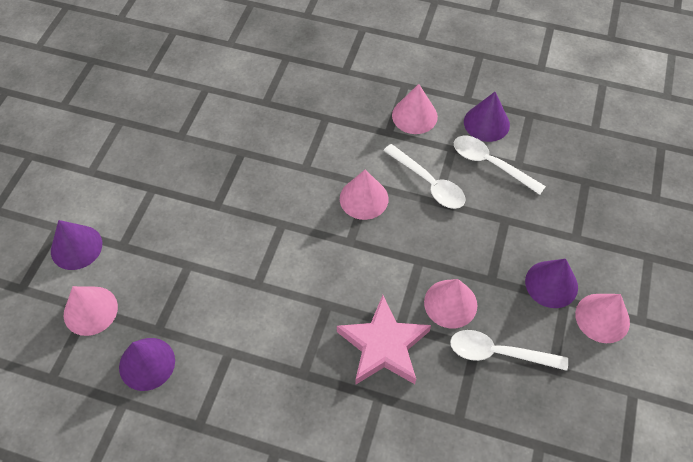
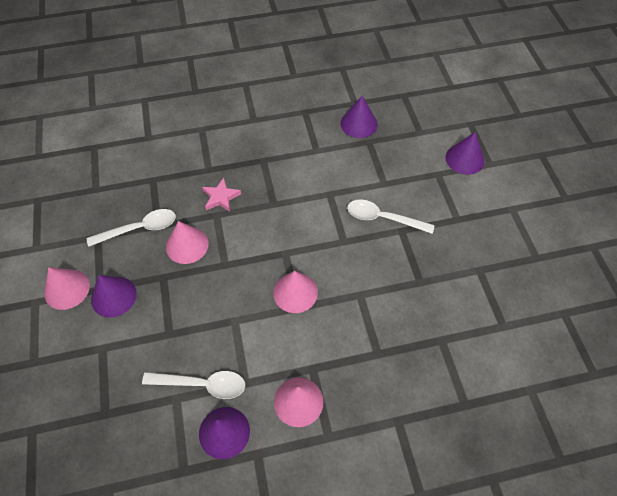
camera: 150 degrees right, 0 degrees up
pink cone [64,286,118,336] -> none
pink star [337,295,431,385] -> pink star [202,178,241,212], size x0.56
white spoon [384,144,466,209] -> white spoon moved to [347,199,435,234]

